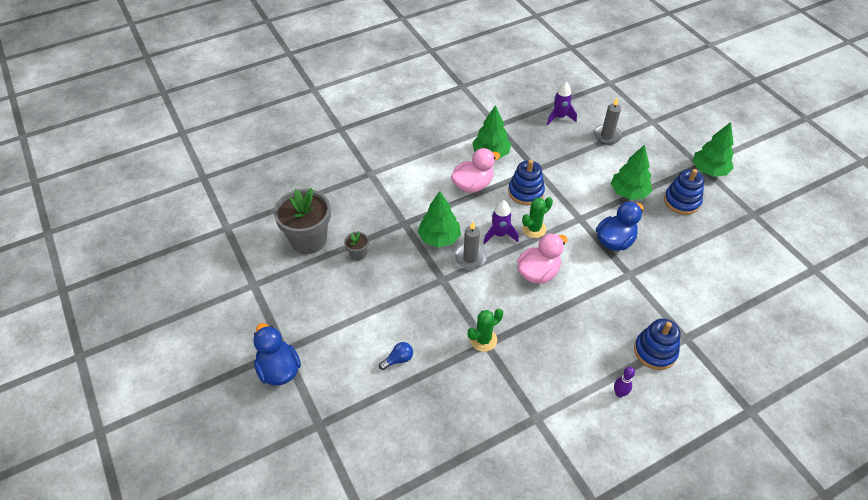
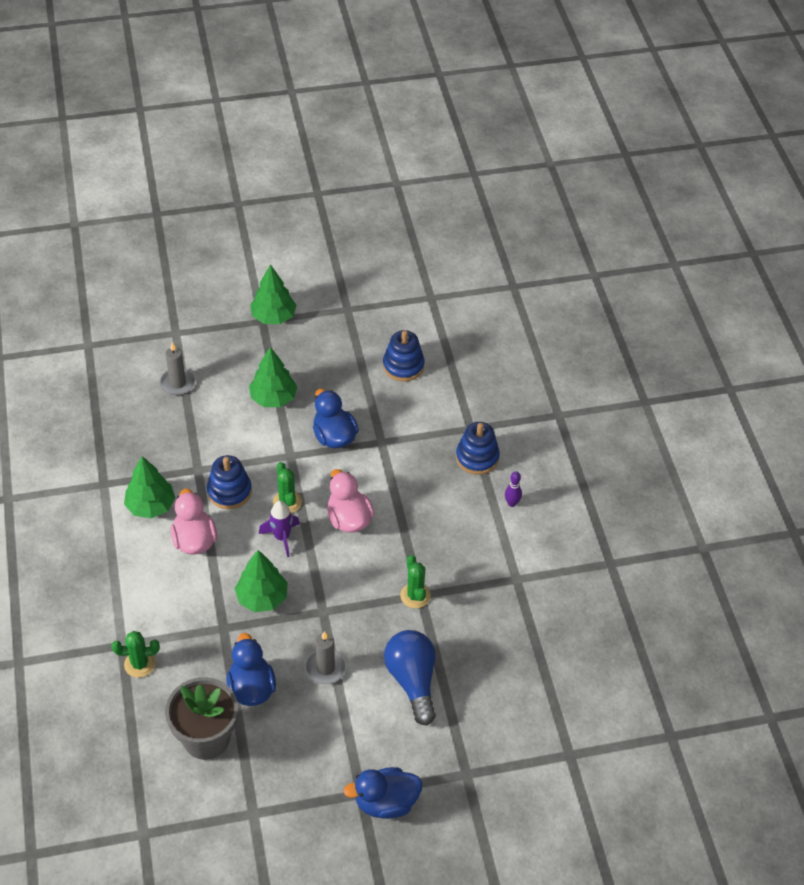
camera: 75 degrees left, 0 degrees up
grey flower pot [344,231,369,261] -> blue duck [227,633,276,706]
blue light bulb [379,342,413,370] -> blue light bulb [384,630,436,725], size x2.25
grey candle [454,222,487,270] -> grey candle moved to [305,631,346,684]
purple rocket [547,82,577,125] -> none
blue stacking toy [664,169,704,215] -> blue stacking toy moved to [383,330,425,381]
none -> green cactus [112,631,160,678]

